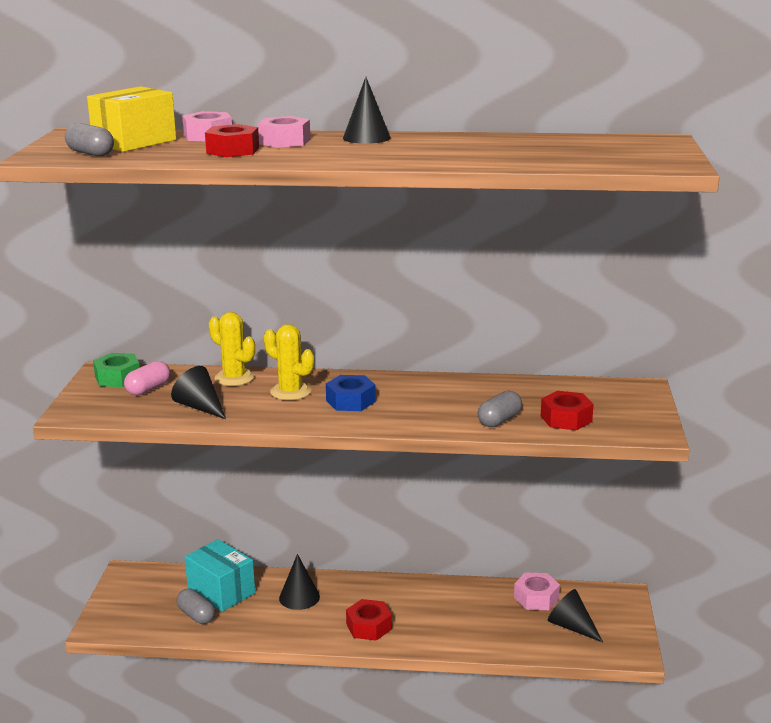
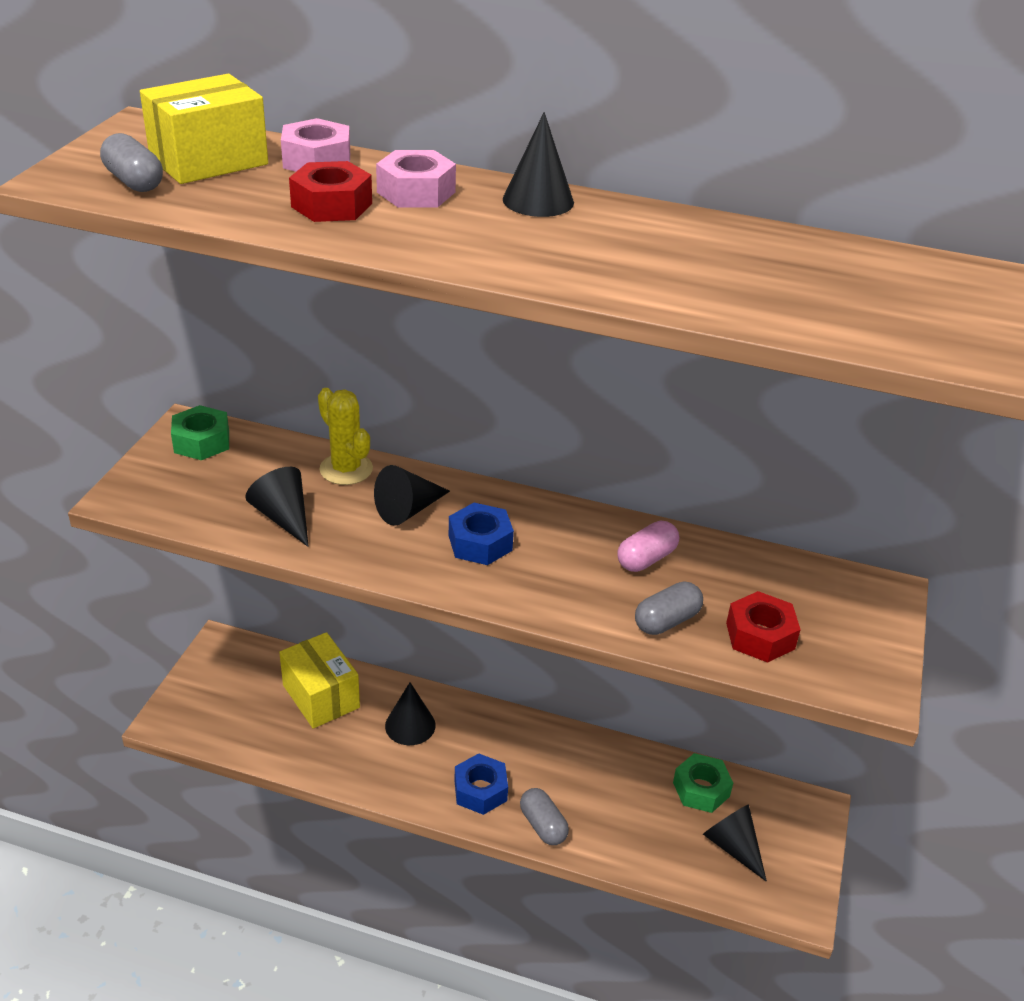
camera: 10 degrees right, 15 degrees up
pink capsule [124,361,170,395] -> pink capsule moved to [618,521,679,572]
grey capsule [177,589,215,624] -> grey capsule moved to [520,788,569,845]
turquoise box [185,539,255,612] -> yellow box [279,632,360,729]
yellow cactus [264,324,314,400] -> black cone [374,465,450,526]
red nut [346,599,392,641] -> blue nut [454,753,508,815]
pink nut [514,573,560,610] -> green nut [673,753,733,813]

